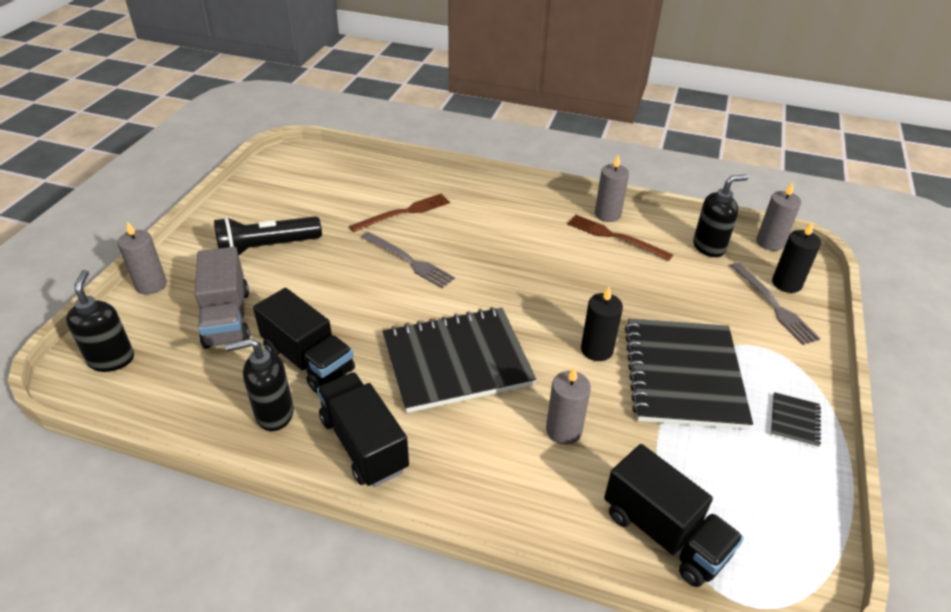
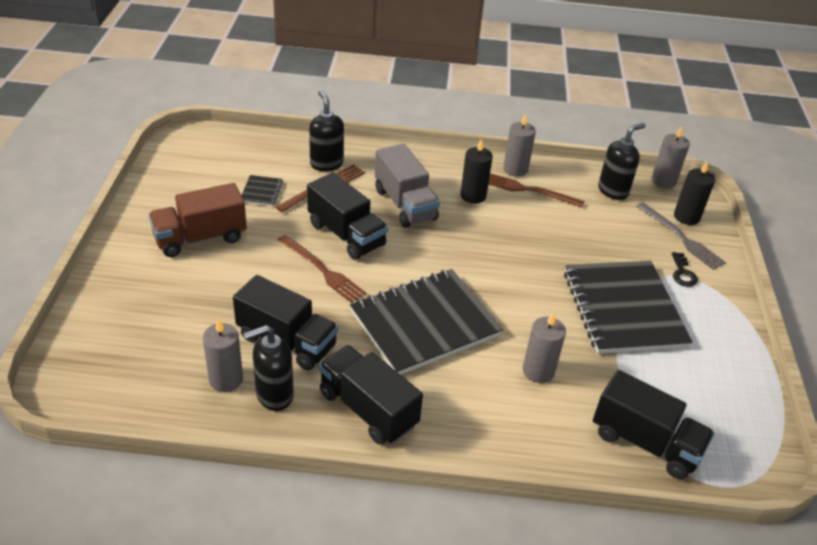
camera: 15 degrees left, 0 degrees up
black soap dispenser [66,270,134,372] -> black soap dispenser moved to [309,90,344,171]
grey candle [117,221,167,295] -> grey candle moved to [203,319,243,392]
grey truck [195,247,250,349] -> grey truck moved to [375,144,440,228]
black flashlight [214,216,322,255] -> brown truck [148,183,247,257]
grey fork [361,232,455,288] -> black truck [307,173,388,260]
black candle [581,287,623,361] -> black candle moved to [460,139,493,204]
black notebook [771,392,821,448] -> black notebook moved to [241,175,283,206]
none -> brown fork [278,234,366,303]
none -> black key [671,252,698,287]

